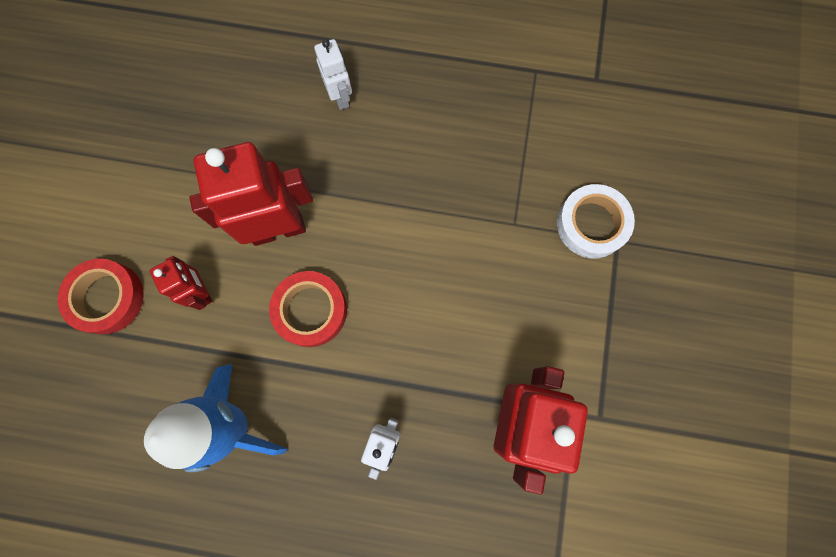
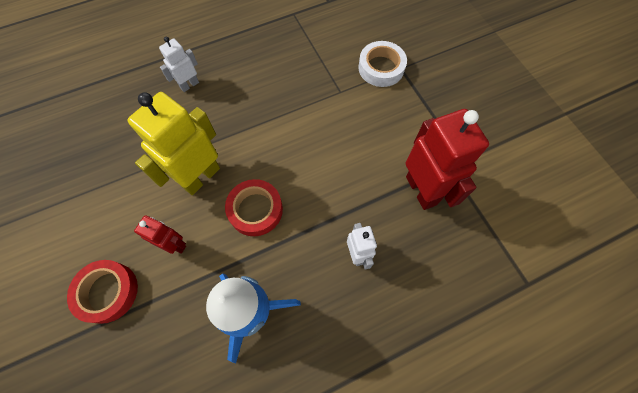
camera: 35 degrees left, 10 degrees down
red robot [189,142,313,246] -> yellow robot [128,92,220,195]
white robot [314,39,352,110] -> white robot turned 75 degrees counterclockwise [159,37,199,92]

